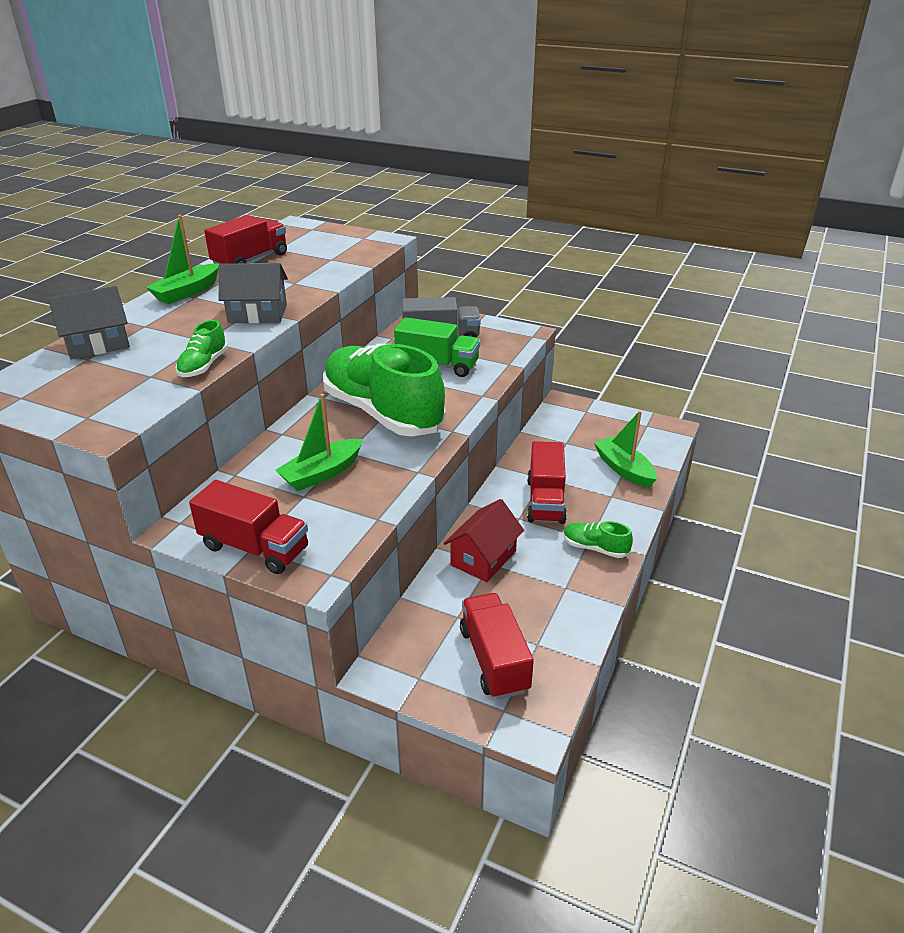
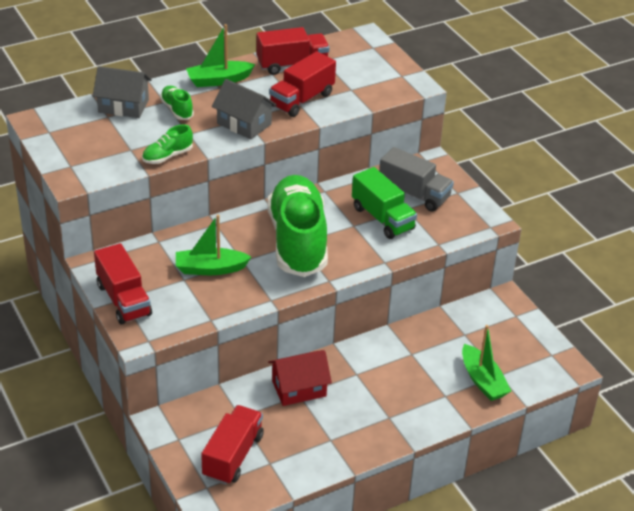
camera: 35 degrees right, 5 degrees up
red truck [527,441,567,524] -> red truck moved to [269,51,336,117]
green shoe [563,521,633,558] -> green shoe moved to [160,86,194,120]
green boat [594,411,657,488] -> green boat turned 150 degrees clockwise [462,325,511,401]

